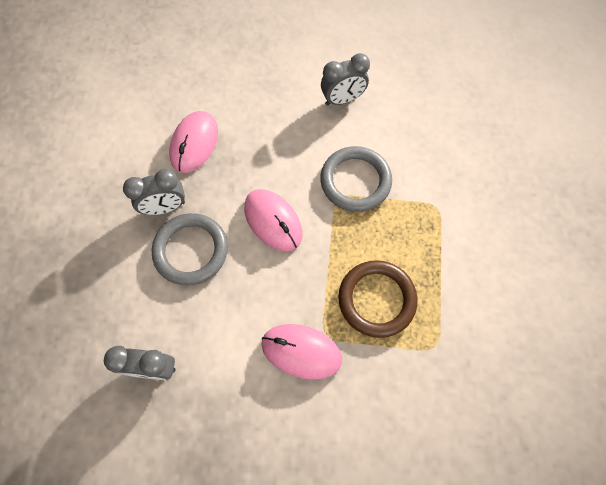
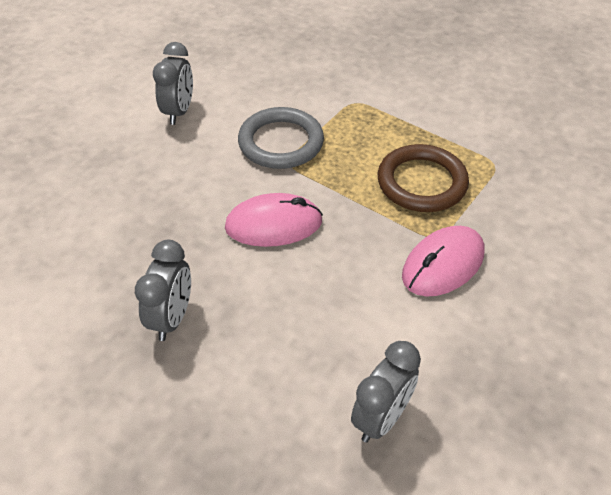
camera: 60 degrees left, 20 degrees down
grey ring [152,213,228,285] -> none
pink mouse [169,111,218,173] -> none

